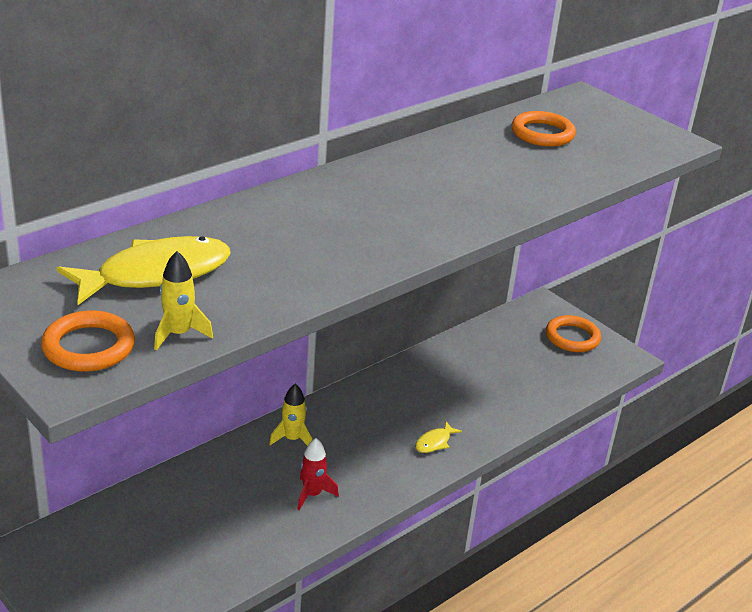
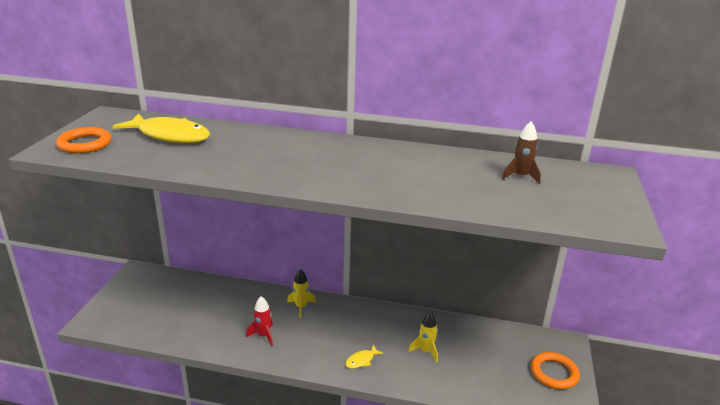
camera: 55 degrees right, 5 degrees down
yellow rocket [154,251,213,351] -> yellow rocket moved to [408,311,438,362]
yellow fish [415,421,462,453] -> yellow fish turned 45 degrees counterclockwise [345,344,384,369]
orange ring [511,111,576,147] -> brown rocket [502,121,541,184]

